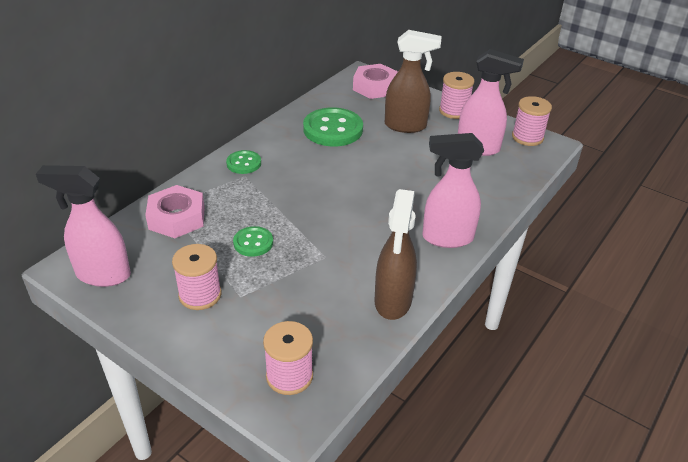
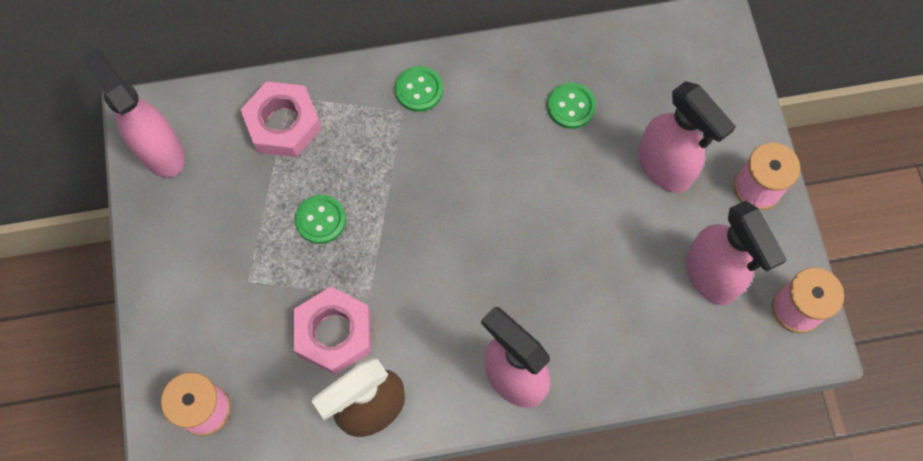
camera: 45 degrees right, 30 degrees up
pink spool [172,244,221,310] -> none
green button [303,107,363,146] -> green button [547,83,596,129], size x0.54
pink nut [353,64,398,99] -> pink nut moved to [294,287,371,375]
brown spray bottle [385,30,442,133] -> pink spray bottle [638,81,736,193]

